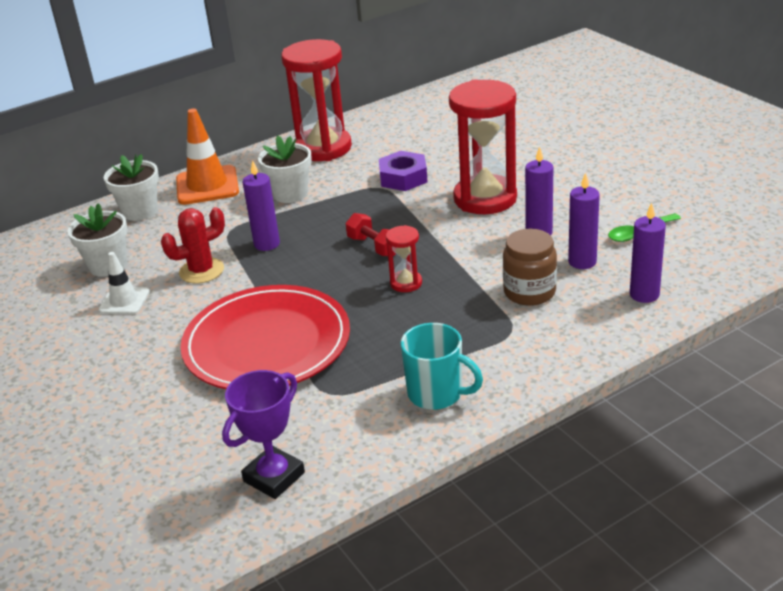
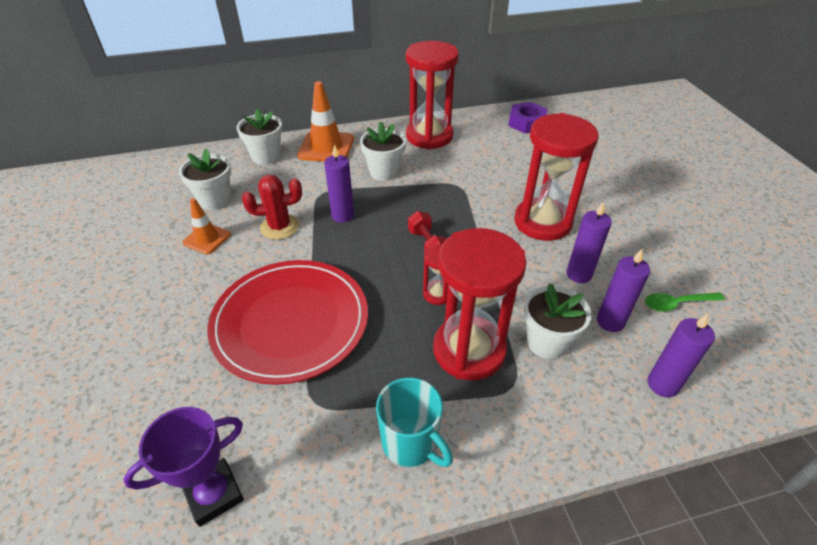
camera: 15 degrees right, 10 degrees up
white traffic cone [98,252,150,314] -> orange traffic cone [182,198,231,254]
purple nut [379,151,428,191] -> purple nut moved to [508,102,547,133]
brown jar [503,229,557,306] -> white flower pot [524,283,591,359]
none -> red hourglass [433,228,526,380]

